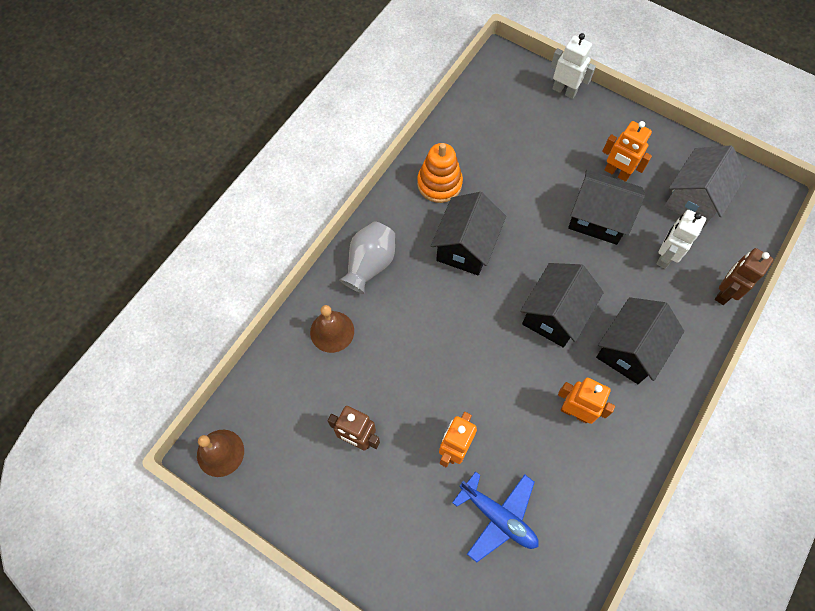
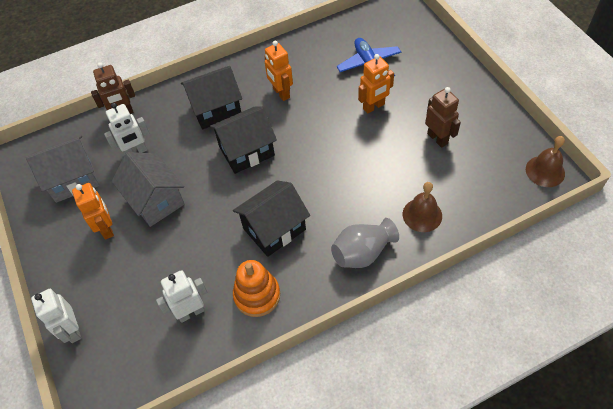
camera: 145 degrees left, 10 degrees down
black house [568,170,645,245] -> grey house [112,152,184,227]
none -> white robot [156,270,208,323]

